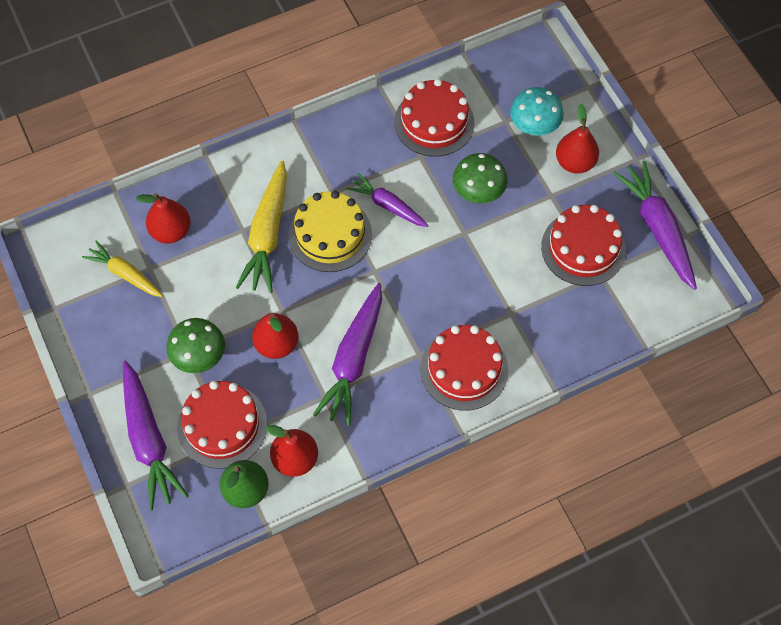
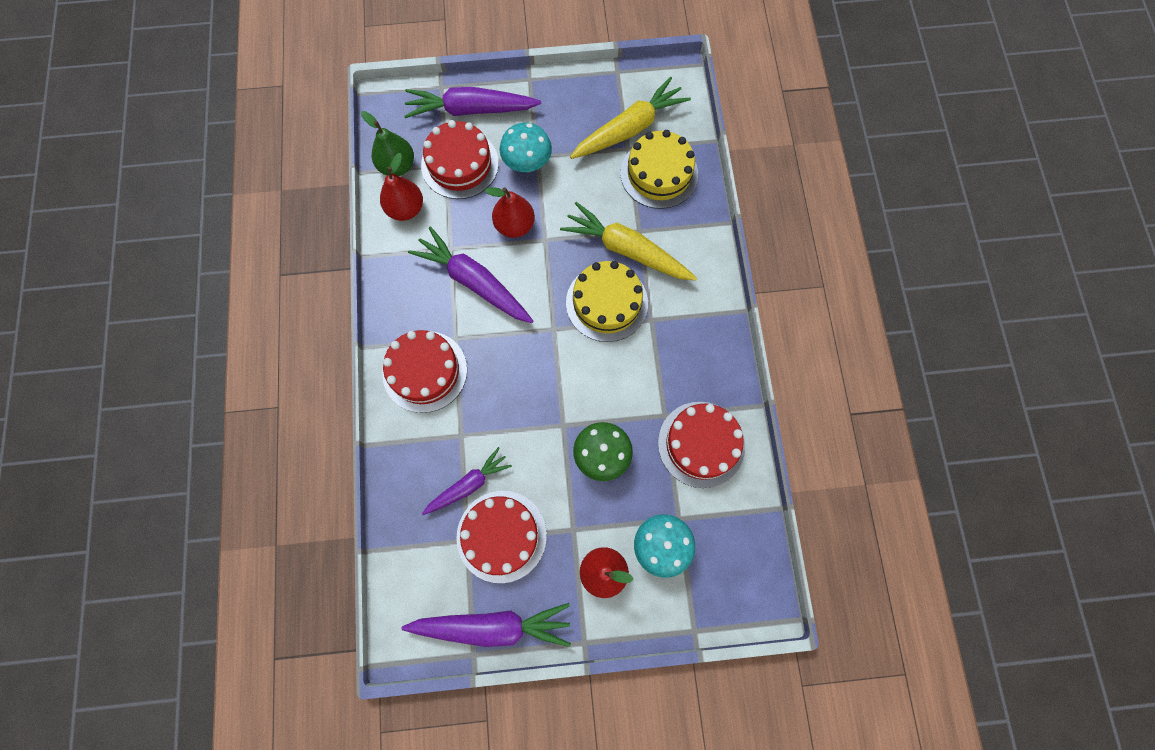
camera: 110 degrees right, 10 degrees up
yellow carrot [82,241,163,297] -> yellow carrot [570,77,691,159], size x1.60
red pear [136,193,191,243] -> yellow cake [620,130,698,209]
green mushroom [167,318,225,373] -> turquoise mushroom [499,123,552,172]
purple carrot [346,173,429,227] -> purple carrot moved to [422,447,512,515]

